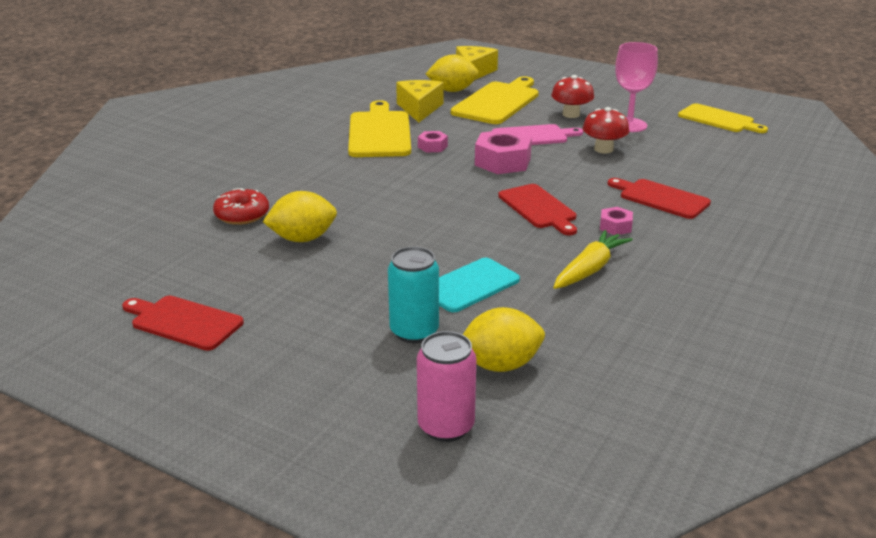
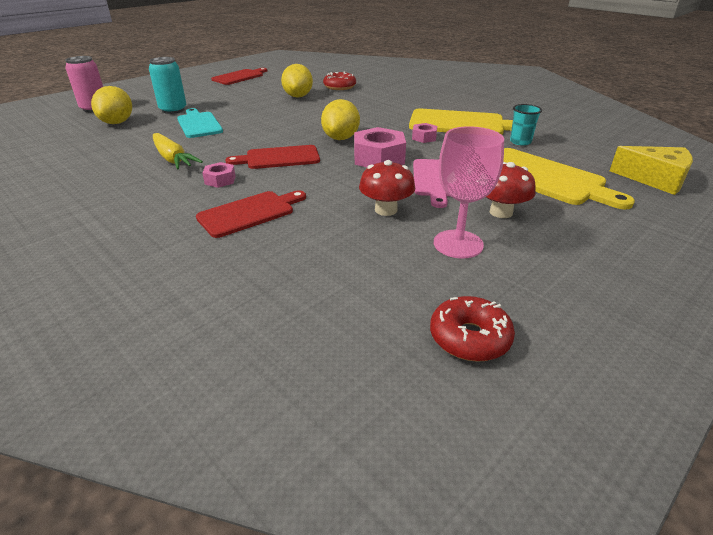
camera: 105 degrees right, 5 degrees up
yellow cheese [396,80,444,122] -> turquoise cup [510,104,542,146]
yellow lemon [426,54,479,92] -> yellow lemon moved to [321,99,360,140]
yellow cutting board [678,103,768,133] -> red donut [430,296,515,362]

